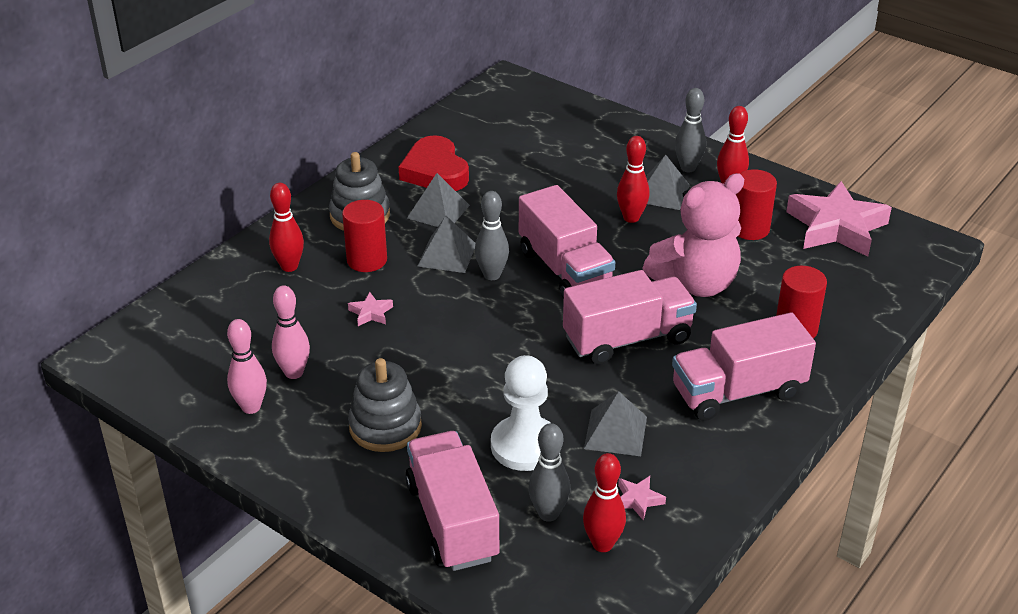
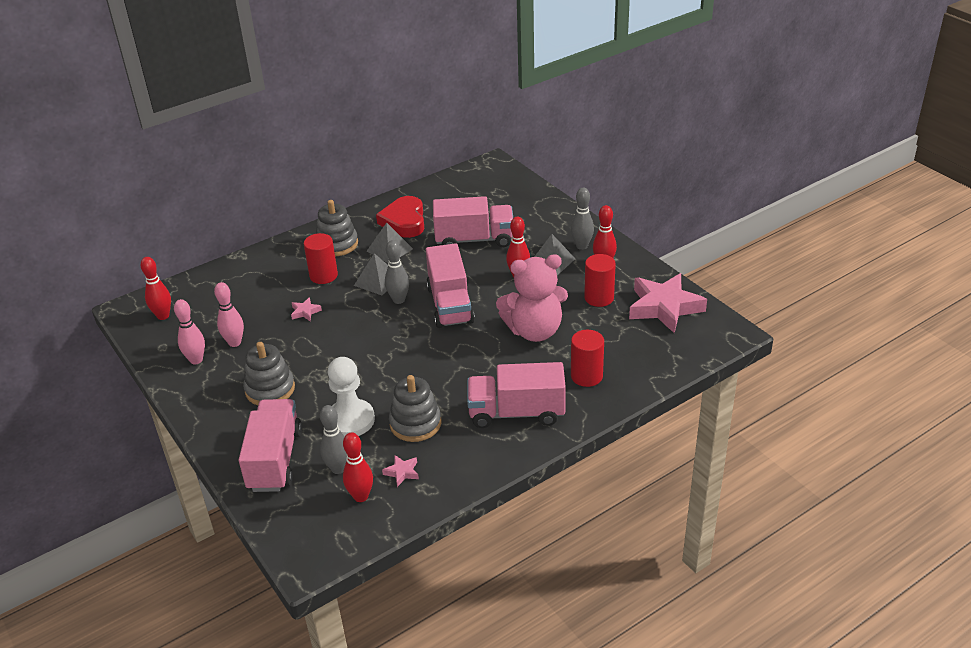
camera: 20 degrees right, 0 degrees up
red bowling pin [269,183,304,272] -> red bowling pin moved to [141,257,171,320]
pink truck [563,270,697,365] -> pink truck moved to [433,196,513,247]
grey pyramid [584,391,647,456] -> grey stacking toy [389,375,441,442]

